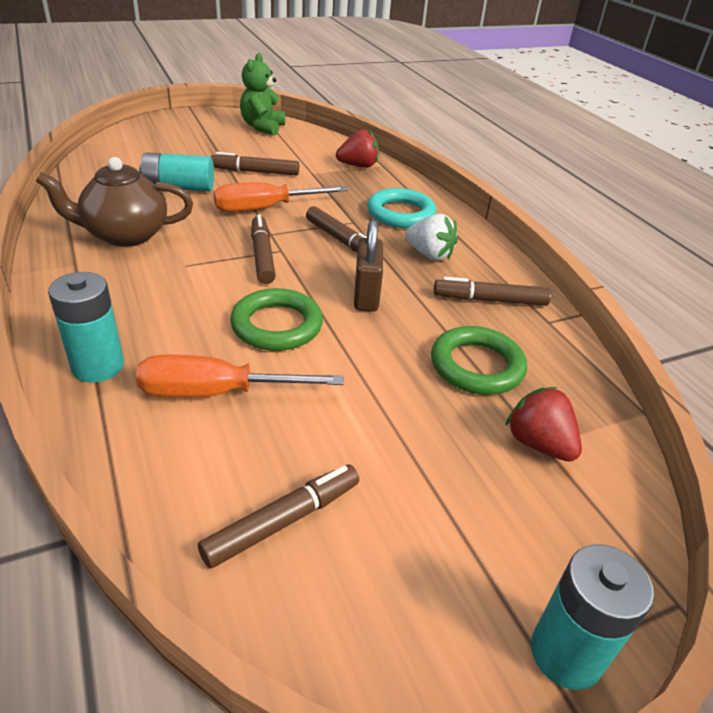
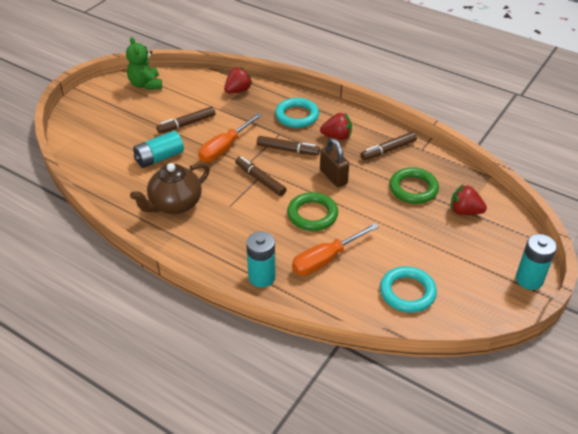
camera: 30 degrees left, 5 degrees up
brown marker [198,464,359,568] -> turquoise ring [380,266,437,313]
white strawberry [405,214,458,261] -> red strawberry [320,113,352,140]

